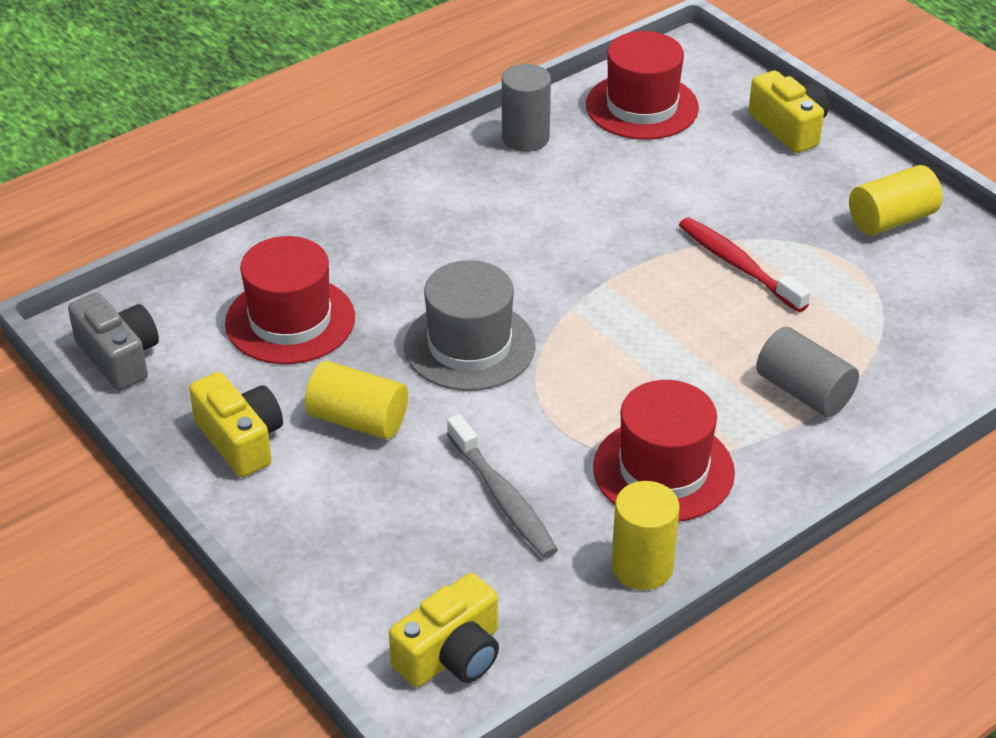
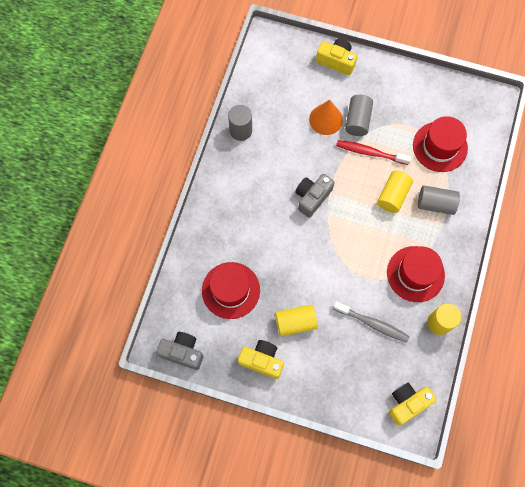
camera: 35 degrees left, 30 degrees up
yellow camera [389,573,499,687] -> yellow camera turned 135 degrees counterclockwise [389,383,437,425]
grey hat [404,260,536,391] -> none
red hat [586,31,699,140] -> red hat moved to [413,116,468,172]
yellow cylinder [849,165,943,235] -> yellow cylinder moved to [377,170,413,213]
none -> grey camera [295,174,335,218]
none -> orange cone [309,100,343,135]
none -> grey cylinder [345,95,373,136]

